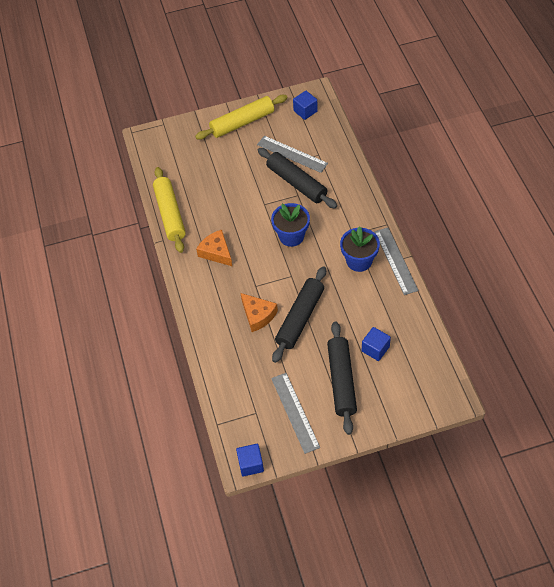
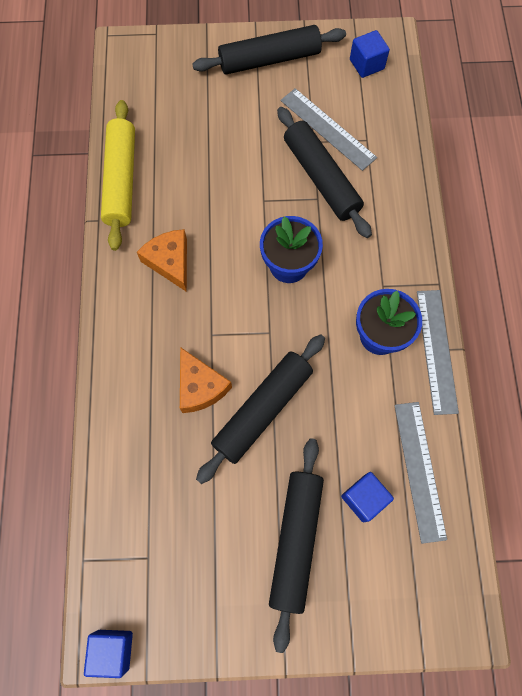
camera: 10 degrees right, 15 degrees up
yellow rolling pin [195,95,287,140] -> black rolling pin [192,25,346,75]
grey ruler [271,373,320,454] -> grey ruler moved to [394,402,447,544]

